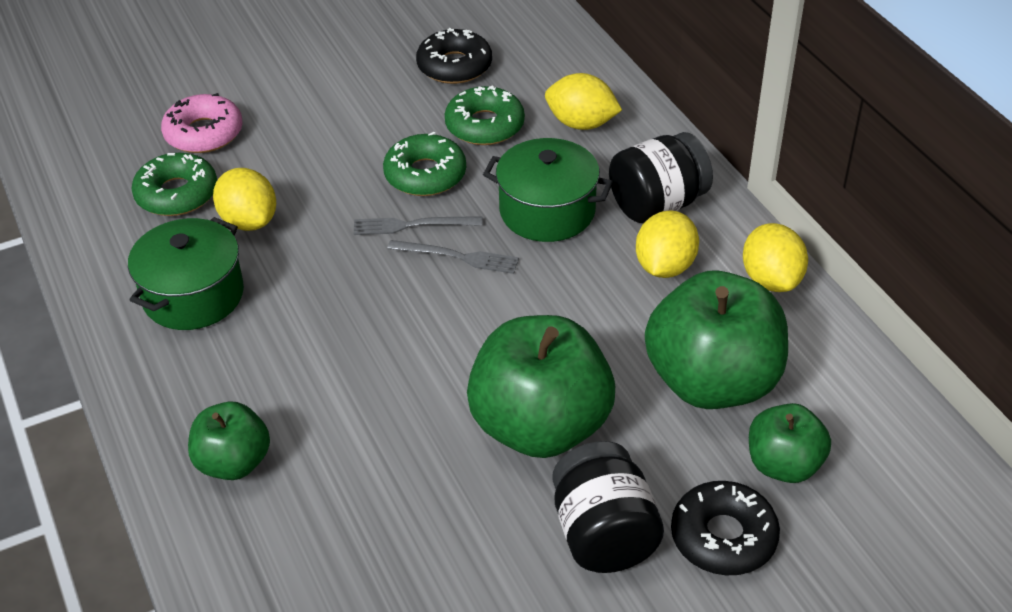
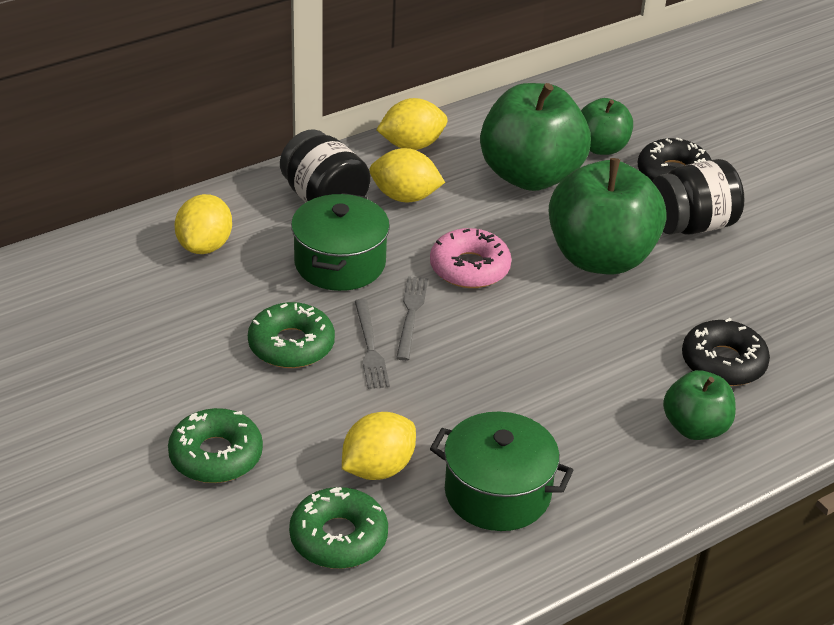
camera: 100 degrees left, 5 degrees down
pink donut [161,93,243,153] -> pink donut moved to [430,228,512,288]
black donut [416,28,492,84] -> black donut moved to [682,318,770,386]
green donut [445,85,525,145] -> green donut moved to [168,408,263,483]

